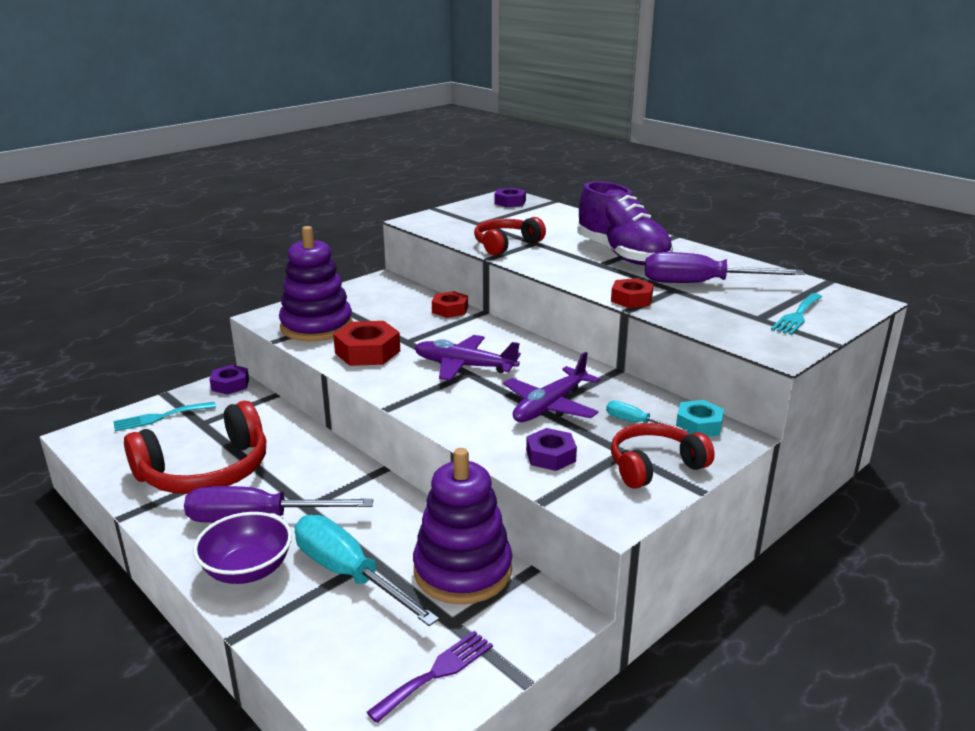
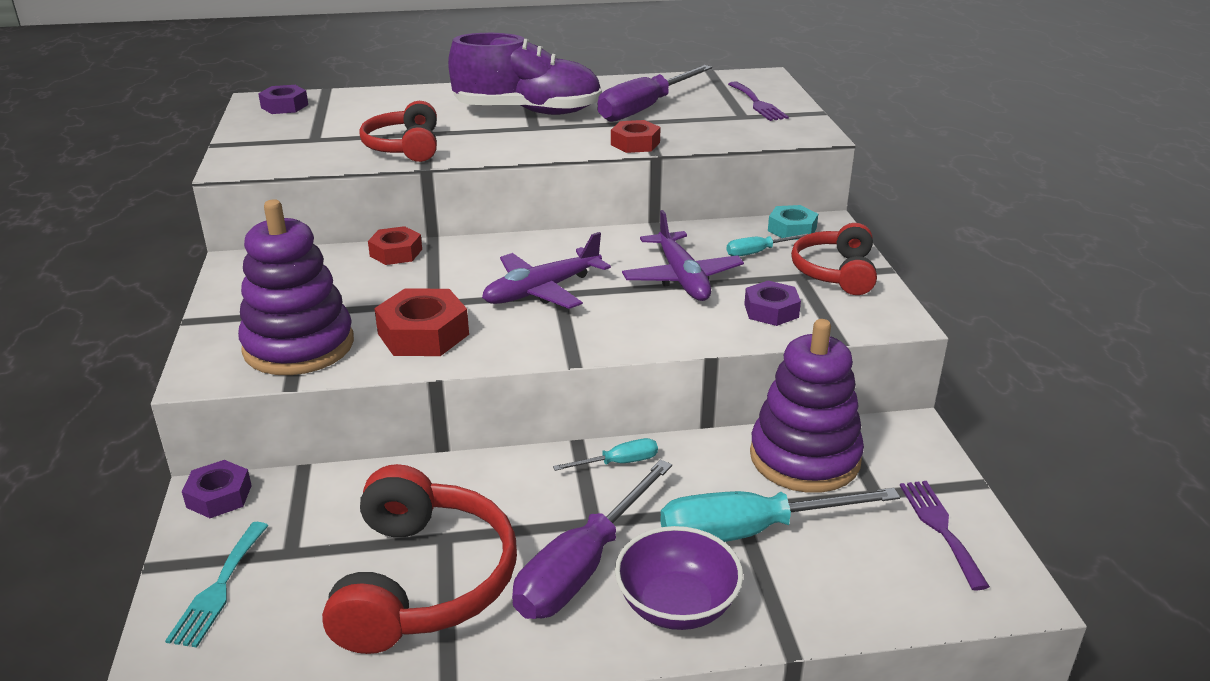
camera: 55 degrees left, 5 degrees up
turquoise fork [771,293,822,335] -> purple fork [728,81,789,121]
none -> turquoise screwdriver [553,438,658,471]

